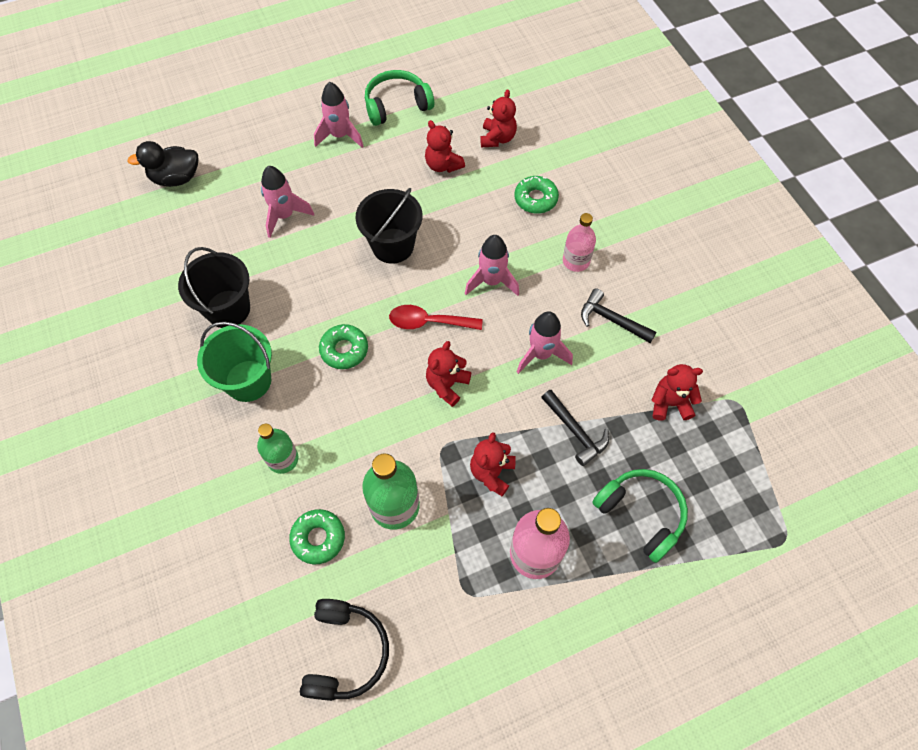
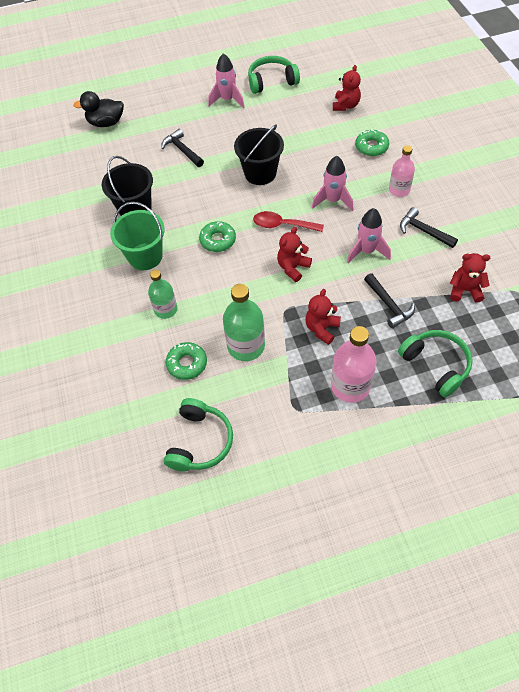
camera: 10 degrees right, 5 degrees down
pink rocket [261,166,314,238] -> black hammer [161,129,204,167]
black headphones [300,599,389,701] -> green headphones [164,398,233,471]
red teddy bear [425,120,465,173] -> none

